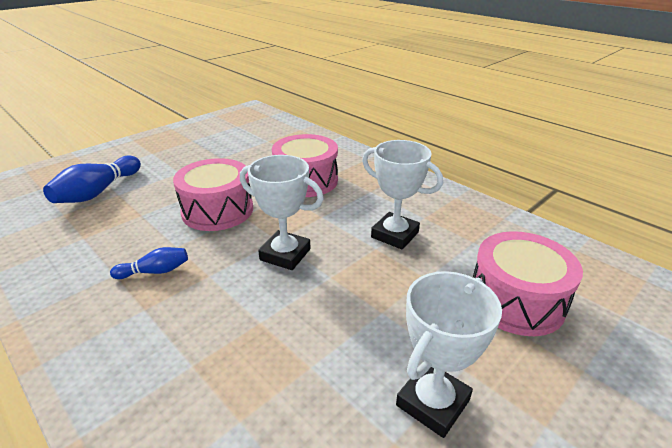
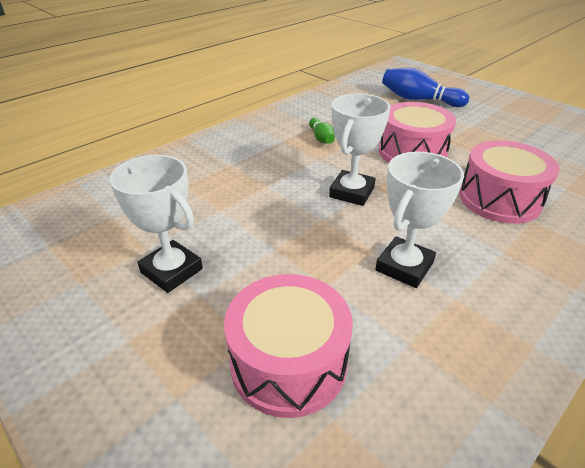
camera: 90 degrees right, 5 degrees up
blue bowling pin [110,247,188,279] -> green bowling pin [309,118,335,144]

